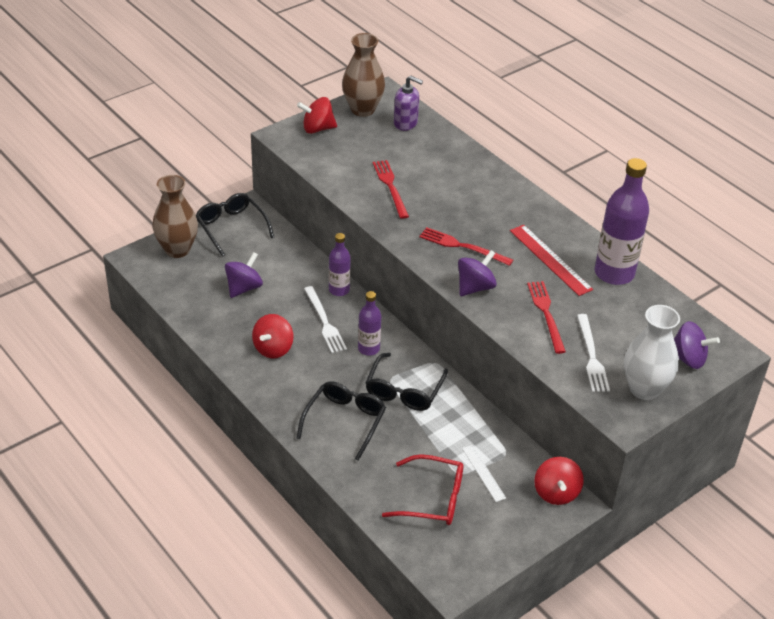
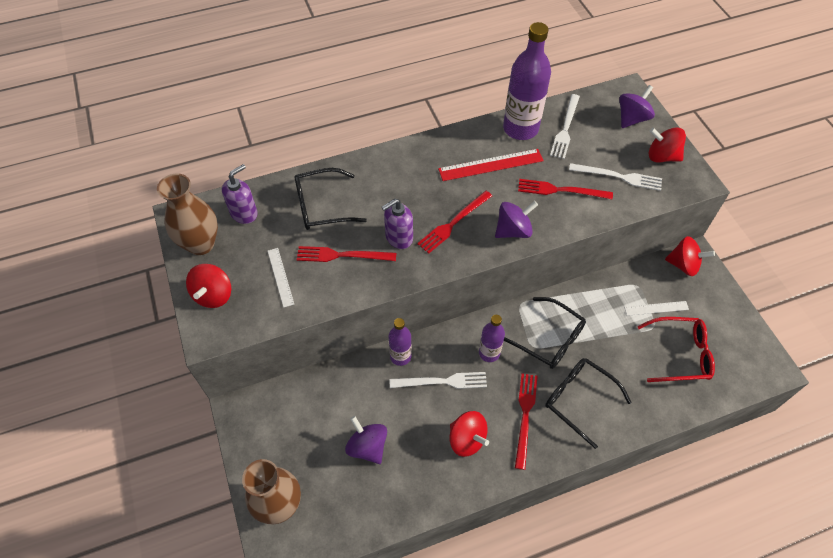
camera: 70 degrees left, 15 degrees up
black glasses [196,193,274,257] -> black glasses moved to [294,168,367,230]
red glasses [382,454,464,525] -> red glasses turned 60 degrees clockwise [637,317,715,382]
purple spinning top [458,250,497,296] -> purple spinning top turned 90 degrees clockwise [495,201,538,238]
white vase [624,305,680,400] -> red spinning top [649,127,686,163]
none -> white ruler [268,248,294,308]
none -> purple soap dispenser [382,199,413,249]
none -> red fork [515,373,538,470]
none -> white fork [550,94,580,159]

